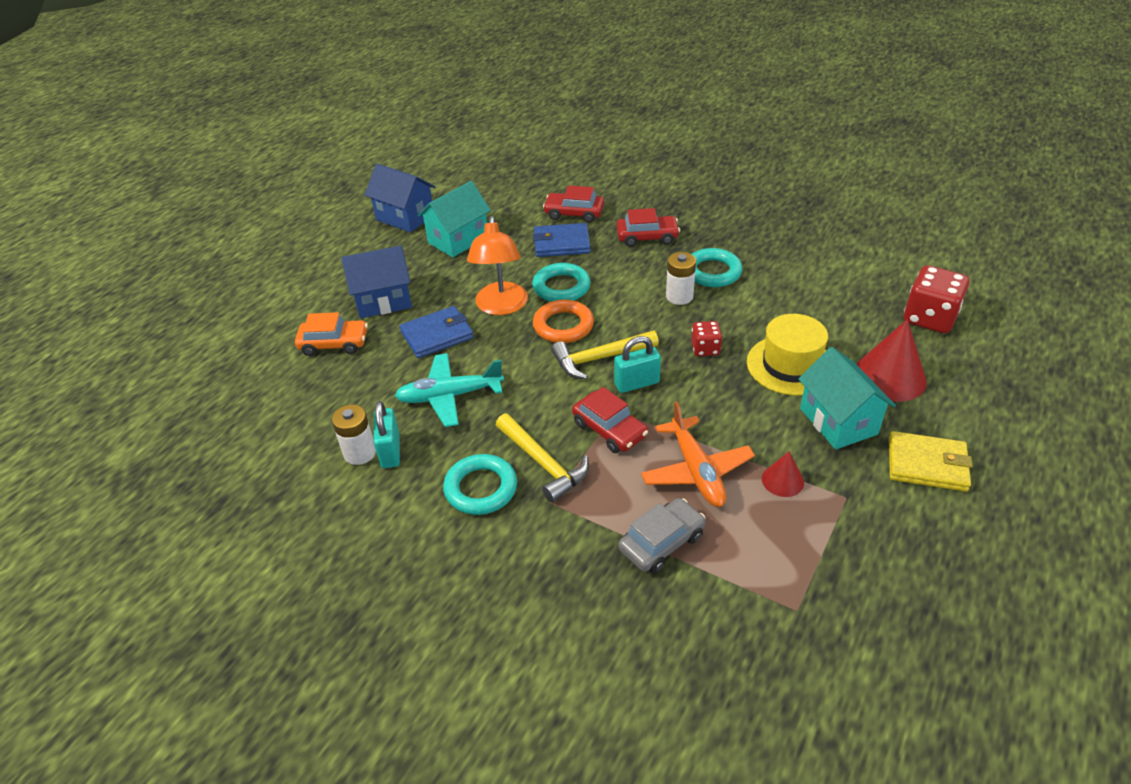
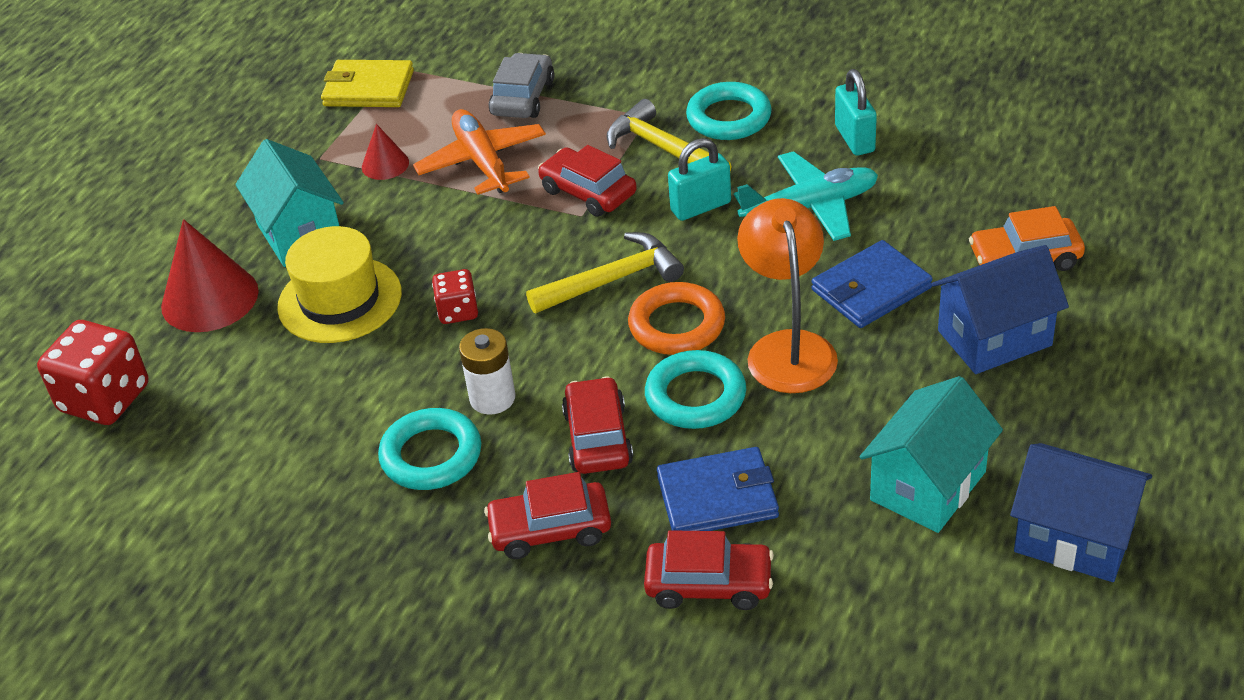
camera: 175 degrees right, 0 degrees up
white battery [332,405,376,465] -> none
turquoise padlock [614,336,661,393] -> turquoise padlock moved to [668,138,731,221]
grey car [618,498,706,573] -> grey car turned 150 degrees clockwise [489,53,554,118]
yellow wallet [889,431,973,492] -> yellow wallet moved to [321,60,414,107]
none -> red car [562,376,633,474]

